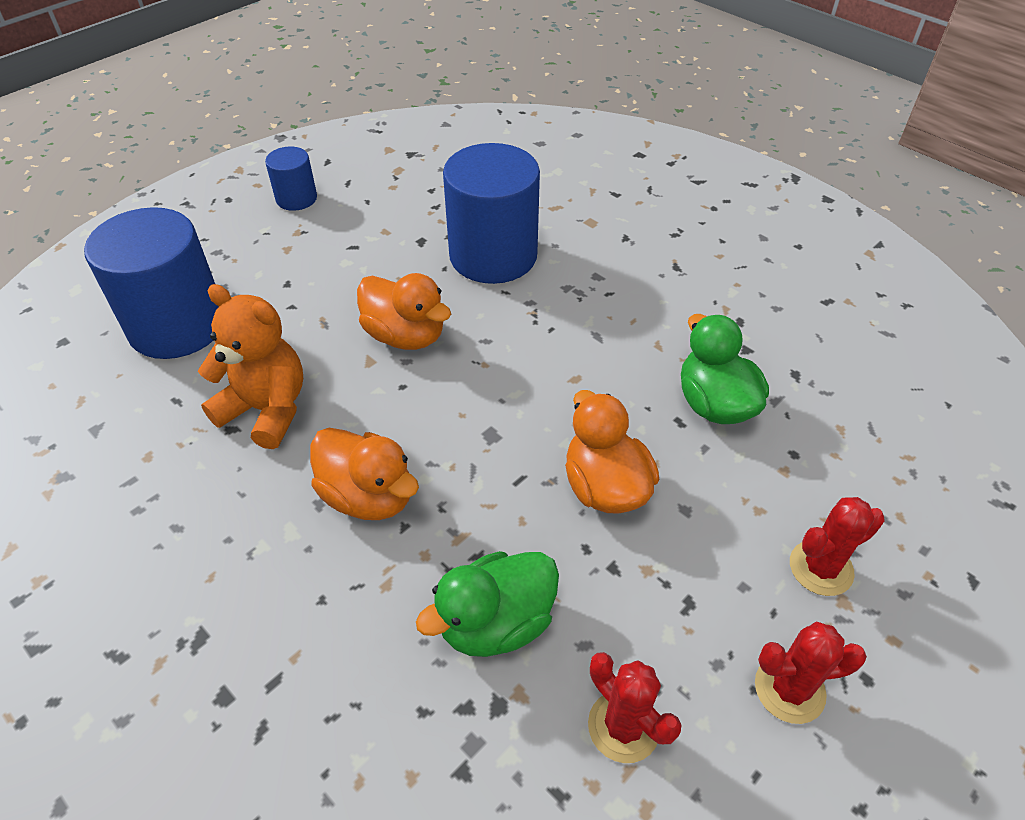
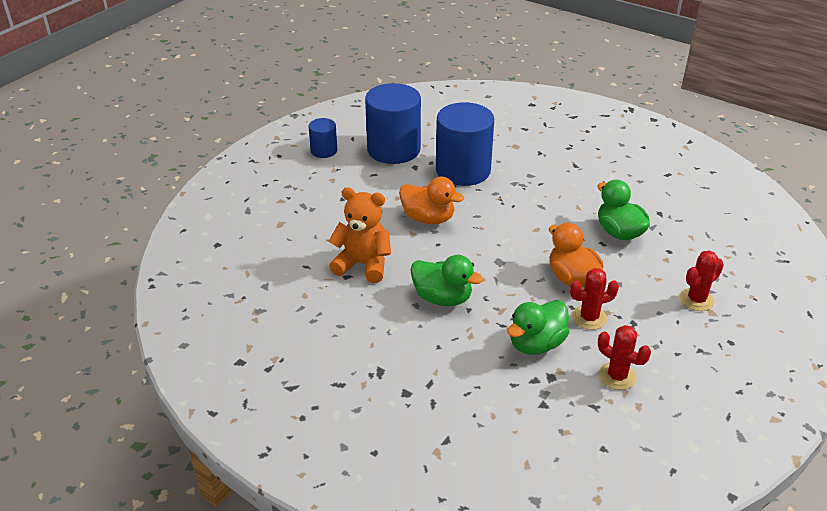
camera: 10 degrees left, 10 degrees down
blue cylinder [84,207,219,359] -> blue cylinder moved to [365,83,421,164]
orange duck [310,428,419,520] -> green duck [410,255,483,306]
red cactus [755,621,867,724] -> red cactus moved to [570,268,619,330]

